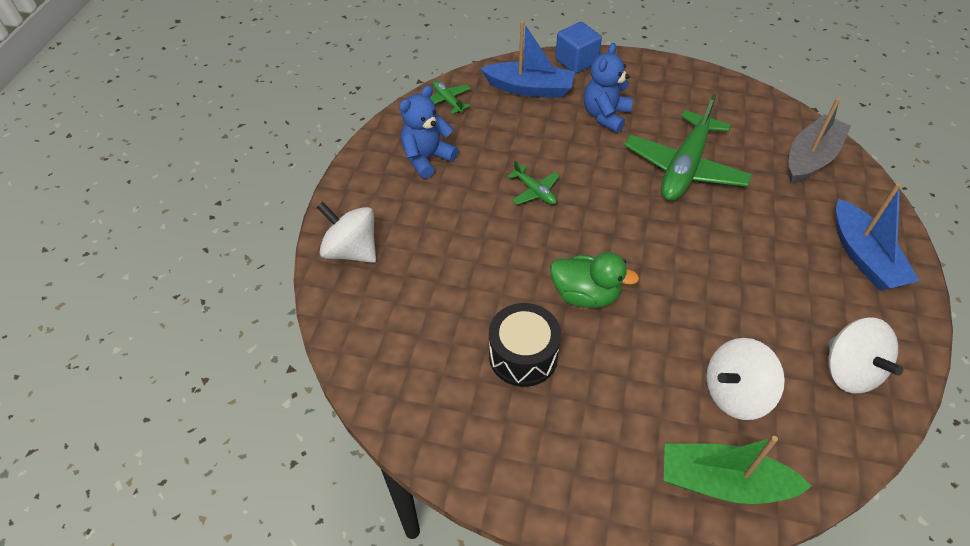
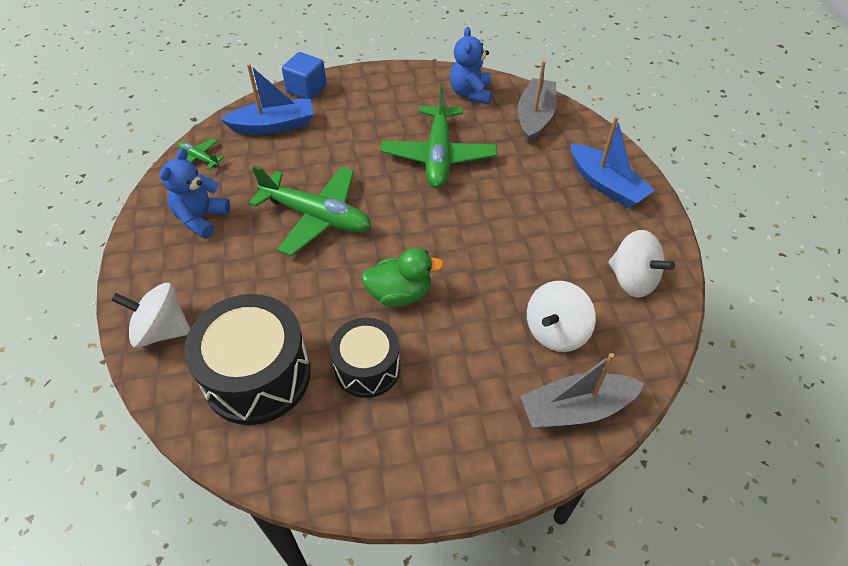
camera: 25 degrees left, 0 degrees up
green plane [507,160,560,205] -> green plane [249,166,372,256], size x2.20
blue teddy bear [584,43,633,133] -> blue teddy bear moved to [450,27,492,104]
green boat [664,436,812,504] -> grey boat [520,353,645,428]
none -> black drum [184,294,311,425]

